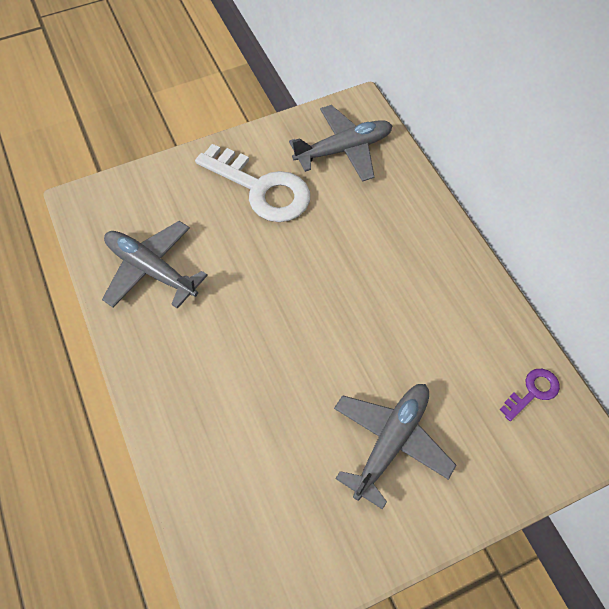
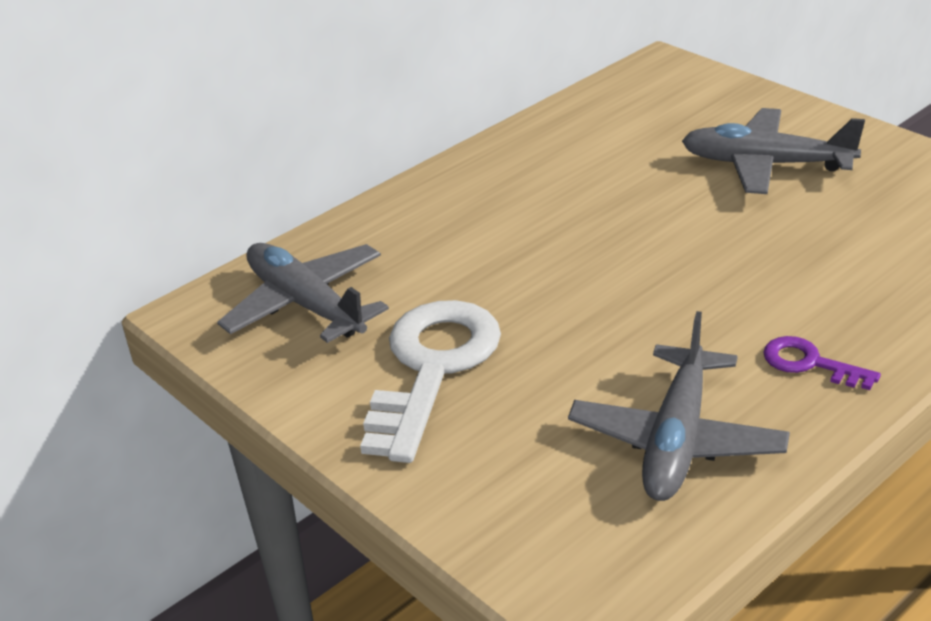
camera: 105 degrees left, 25 degrees down
purple key [500,369,560,421] -> purple key moved to [763,336,881,390]

